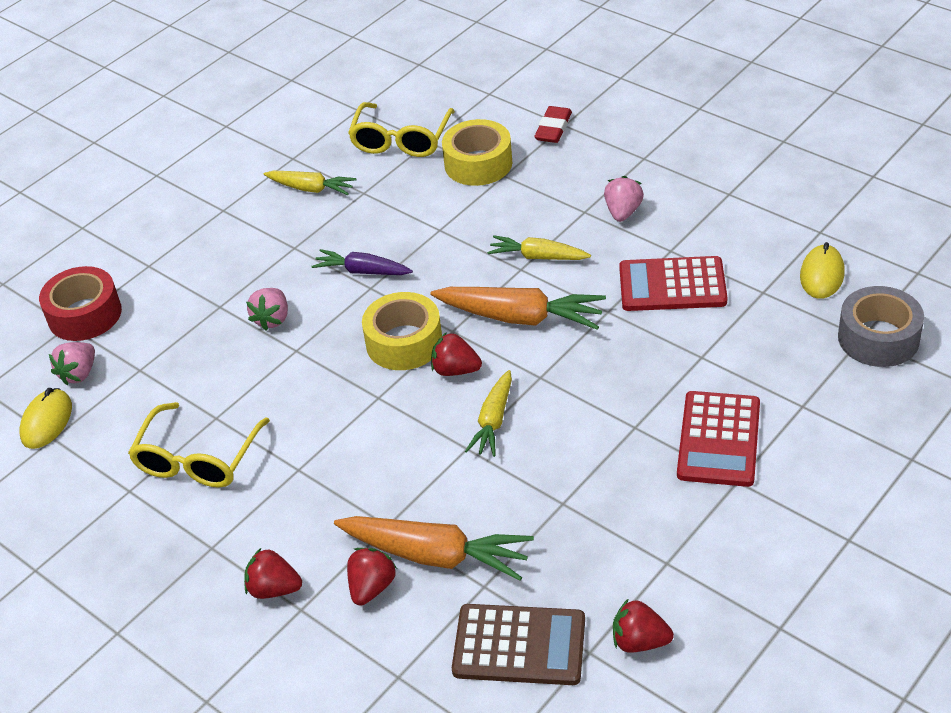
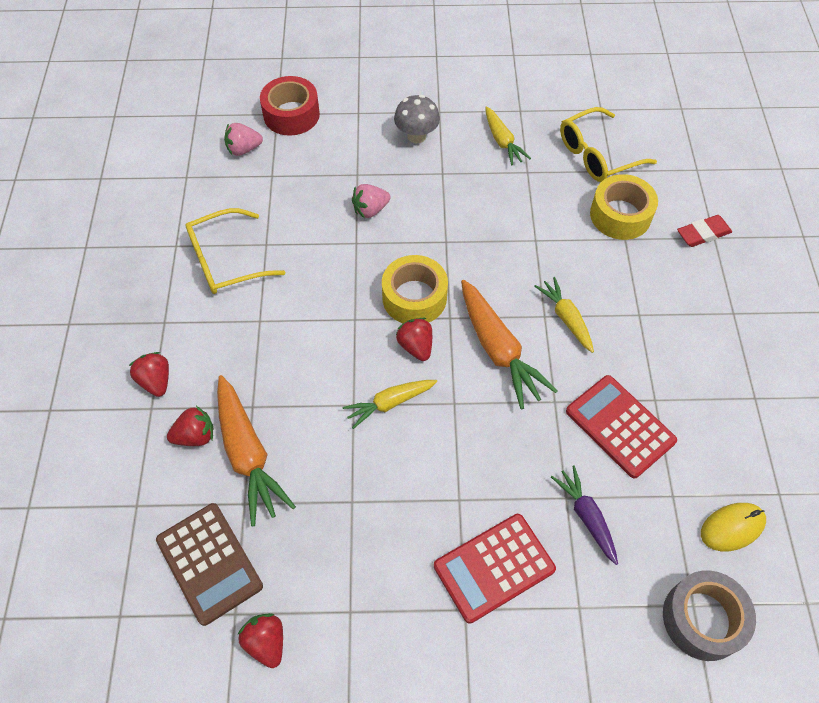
camera: 45 degrees right, 15 degrees up
yellow mouse [19,388,72,449] -> none
purple carrot [311,249,413,275] -> purple carrot moved to [551,466,618,565]
pink strawberry [604,176,644,222] -> none
none -> grey mushroom [394,95,440,143]

